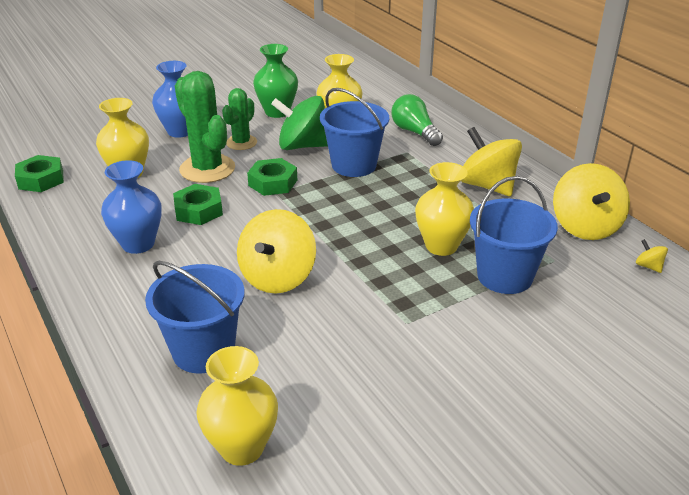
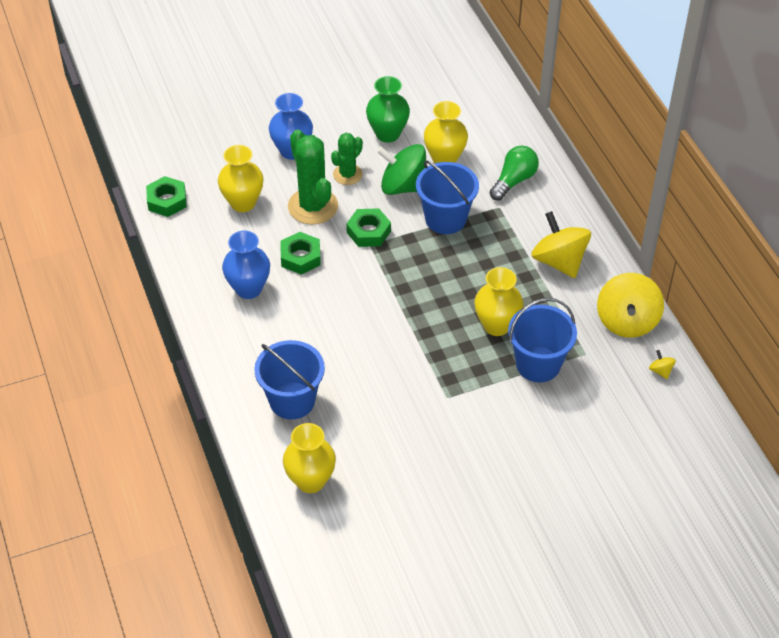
camera: 10 degrees right, 15 degrees up
yellow spinning top [237,209,316,294] -> none
green light bulb [391,94,443,146] -> green light bulb turned 60 degrees clockwise [490,146,539,201]

